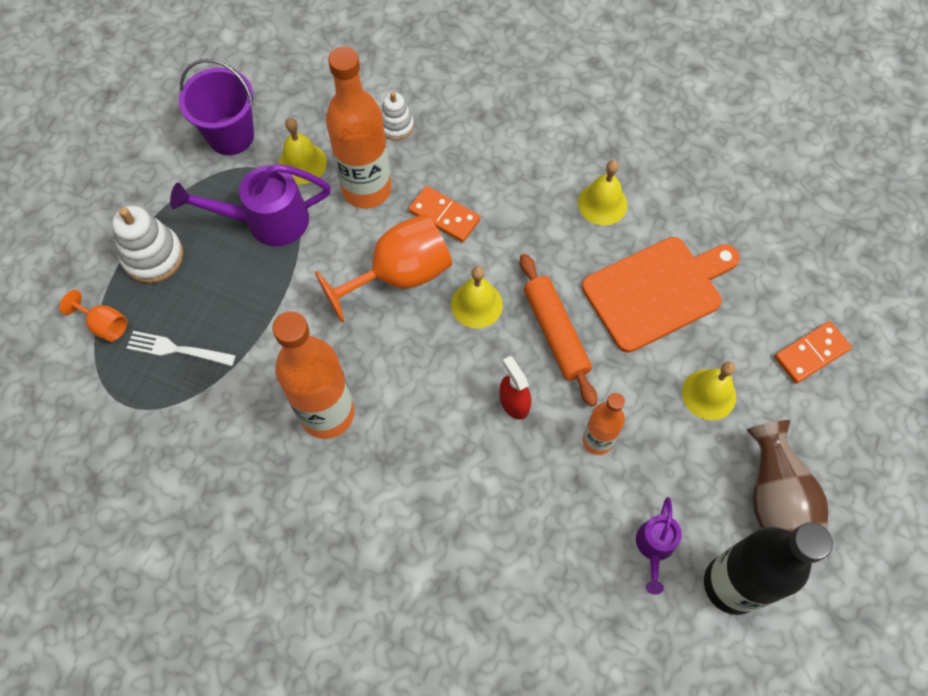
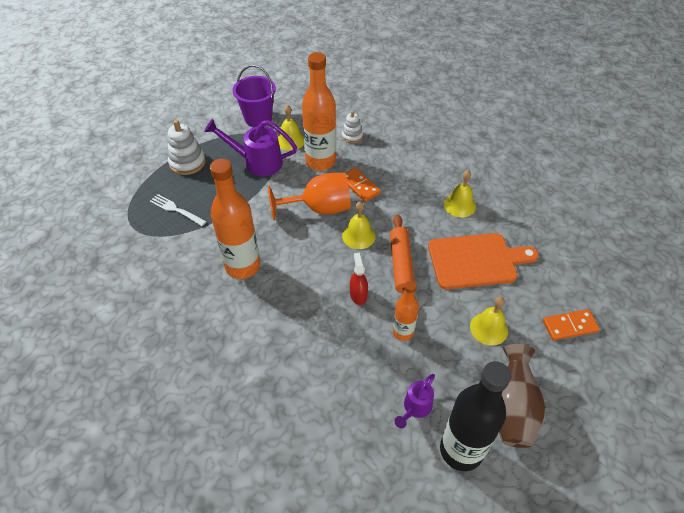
camera: 20 degrees right, 15 degrees down
orange goblet [59,290,127,342] -> none

